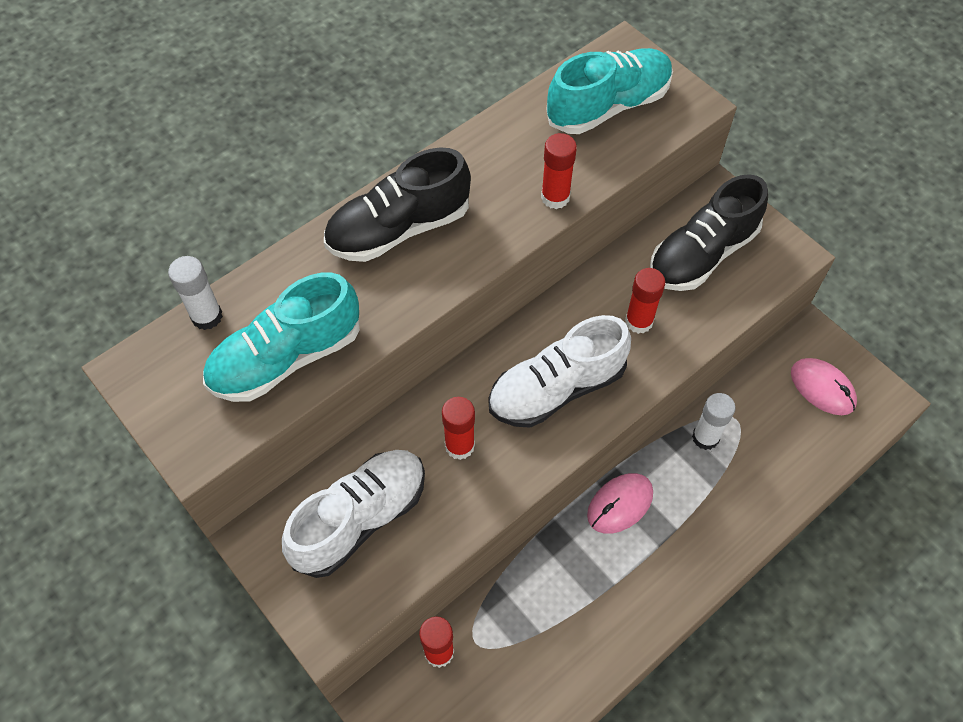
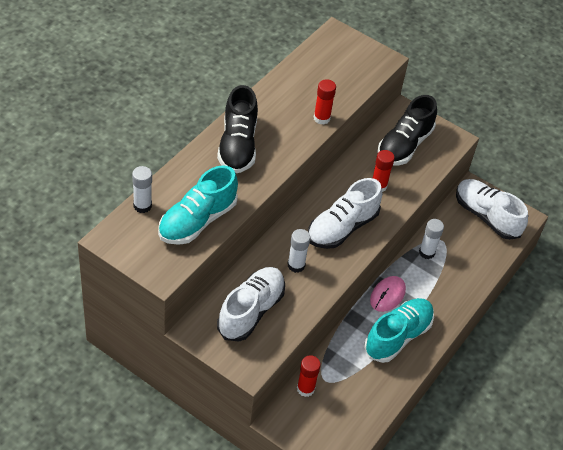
camera: 20 degrees left, 10 degrees down
black shoe [324,148,471,262] -> black shoe turned 45 degrees counterclockwise [217,85,258,173]
red glue stick [442,397,475,460] -> white glue stick [287,229,310,273]
turquoise shoe [546,48,673,134] -> turquoise shoe moved to [364,298,434,363]
pink mouse [791,358,857,415] -> white shoe [456,179,528,240]

